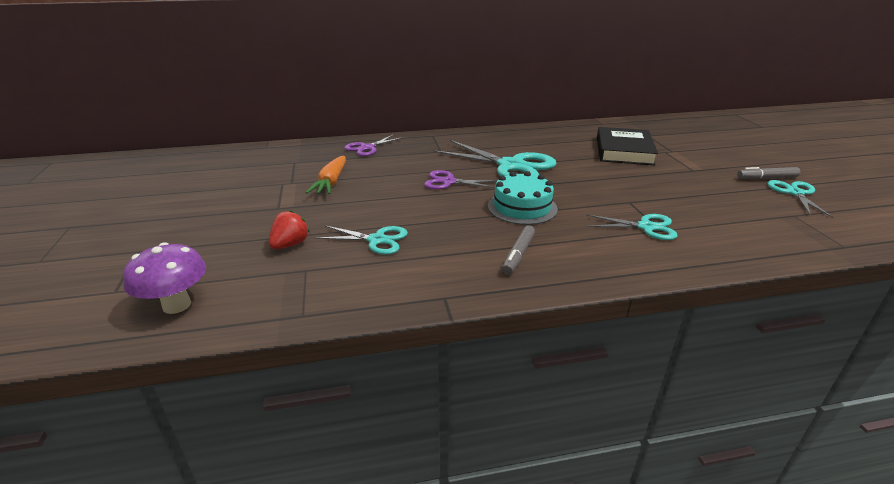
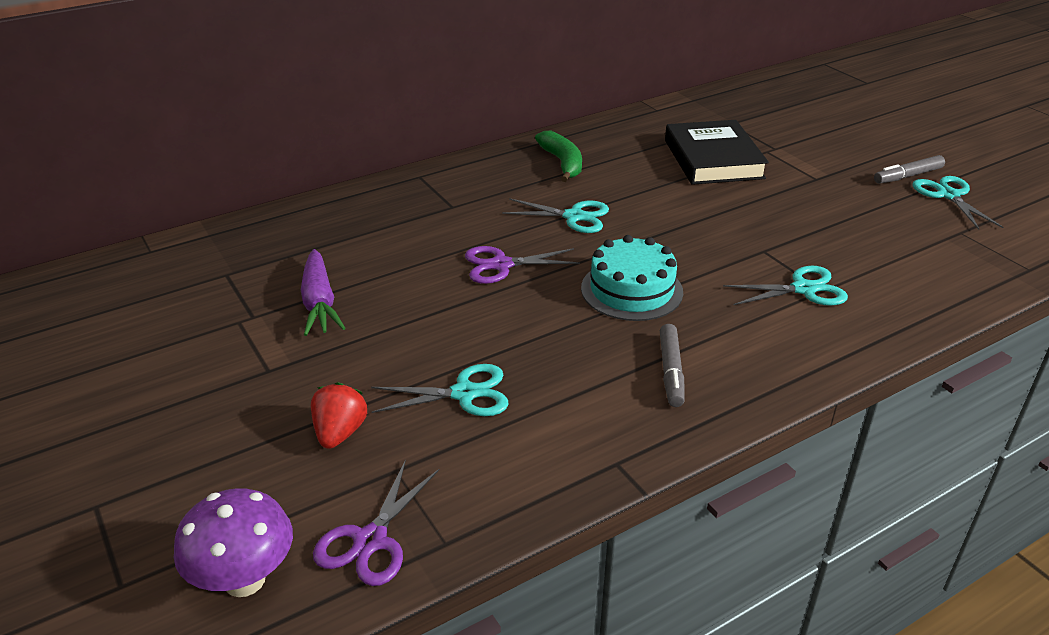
camera: 20 degrees left, 5 degrees up
orange carrot [306,156,346,194] -> purple carrot [301,249,345,336]
purple scissors [344,134,405,156] -> purple scissors moved to [313,459,439,586]
turquoise scissors [433,140,557,176] -> turquoise scissors [502,198,609,233], size x0.55
none -> green banana [535,131,582,182]

